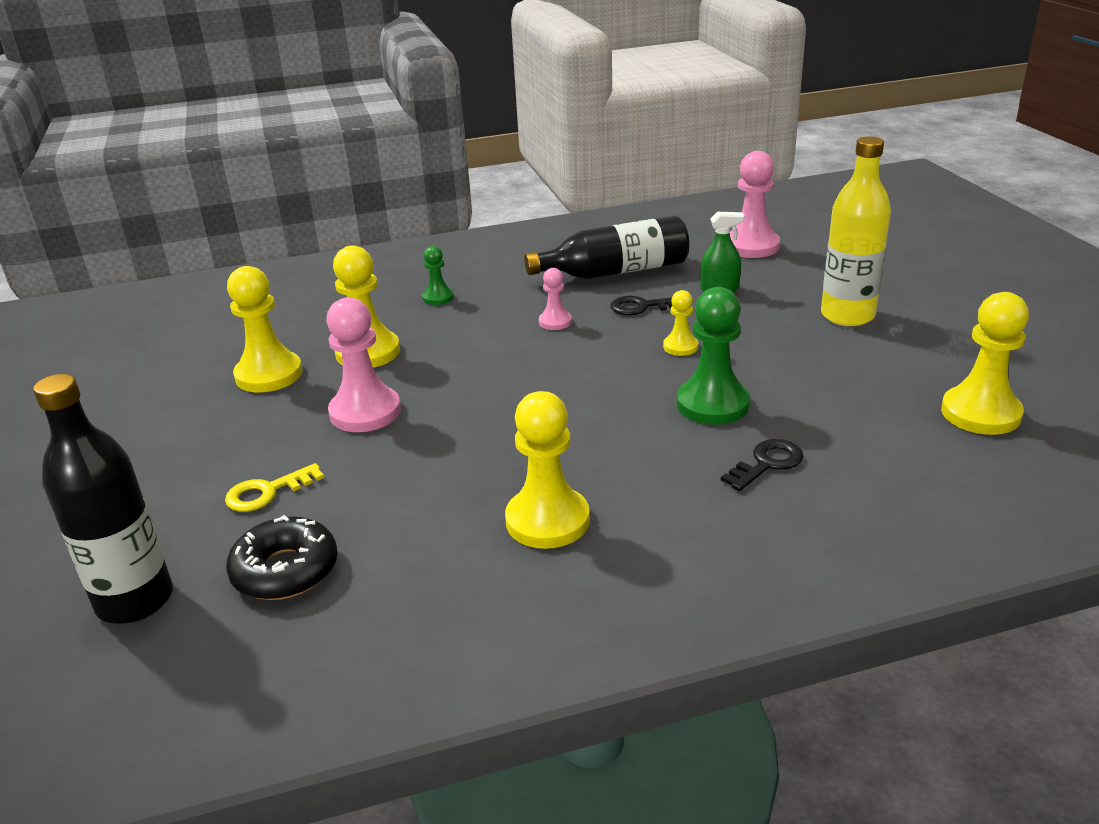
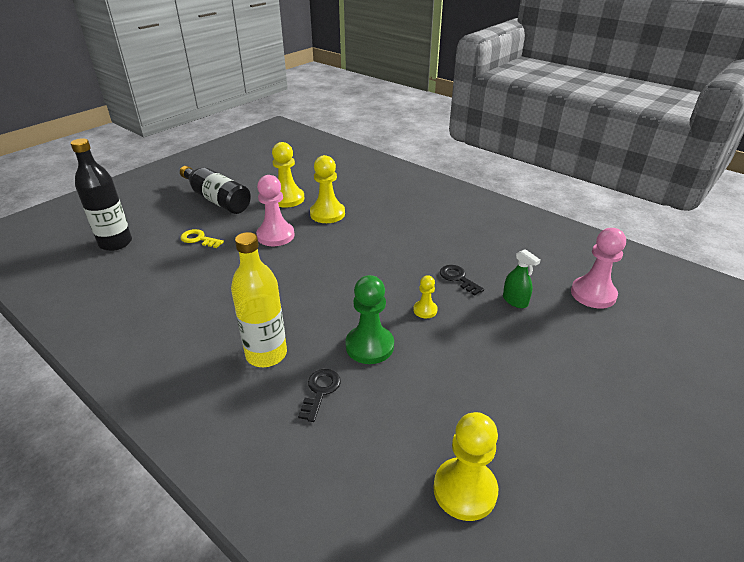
camera: 55 degrees right, 5 degrees up
black donut [226,515,338,600] -> none
green pawn [422,246,454,305] -> none
yellow pawn [505,391,590,549] -> none
black bottle [524,216,689,279] -> black bottle moved to [180,166,251,214]
pink pawn [539,268,572,330] -> none
black key [721,439,804,491] -> black key turned 90 degrees counterclockwise [298,369,341,422]
yellow bottle [821,136,891,326] -> yellow bottle moved to [231,232,287,367]

